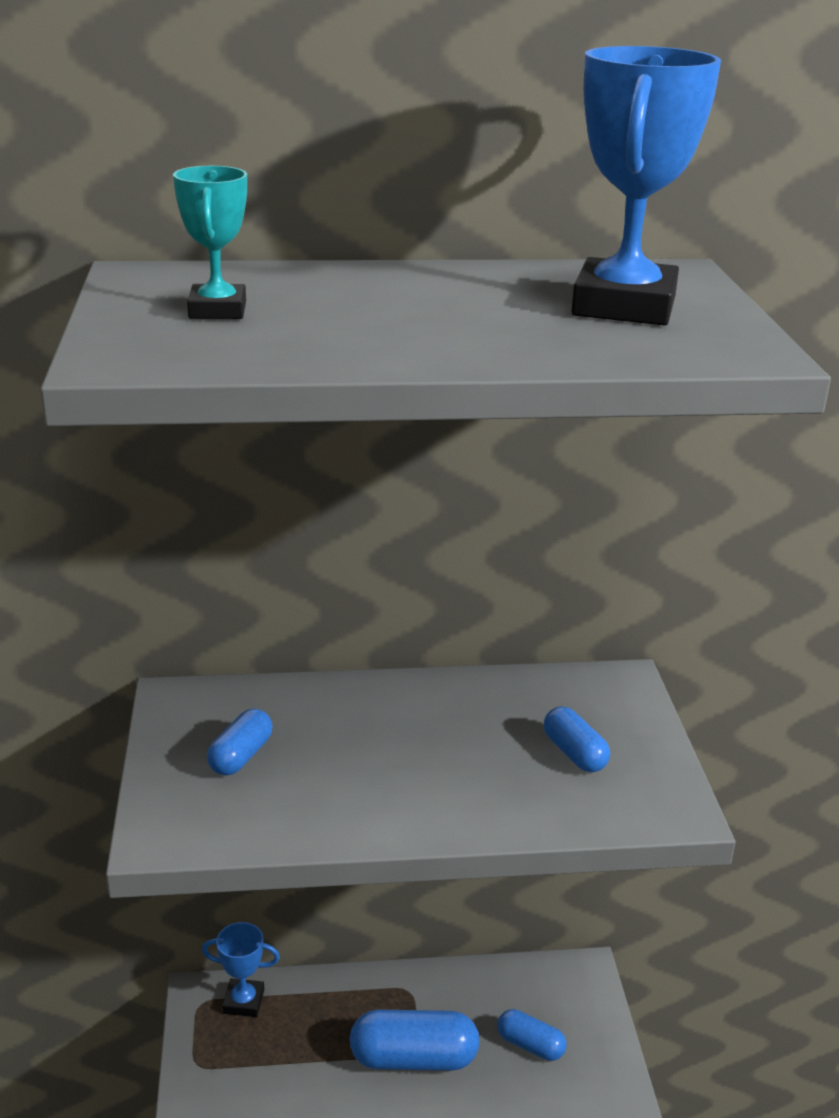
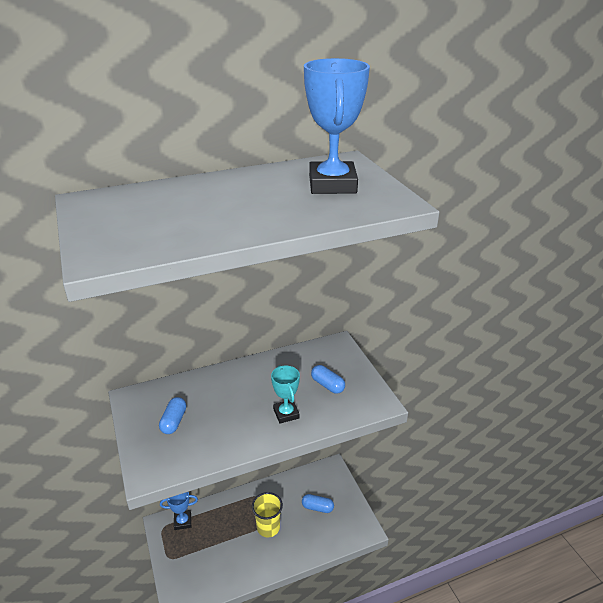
camera: 15 degrees left, 5 degrees up
turquoise trophy [173,166,247,319] -> turquoise trophy moved to [271,365,300,423]
blue capsule [350,1010,480,1071] -> yellow cup [252,492,283,537]

